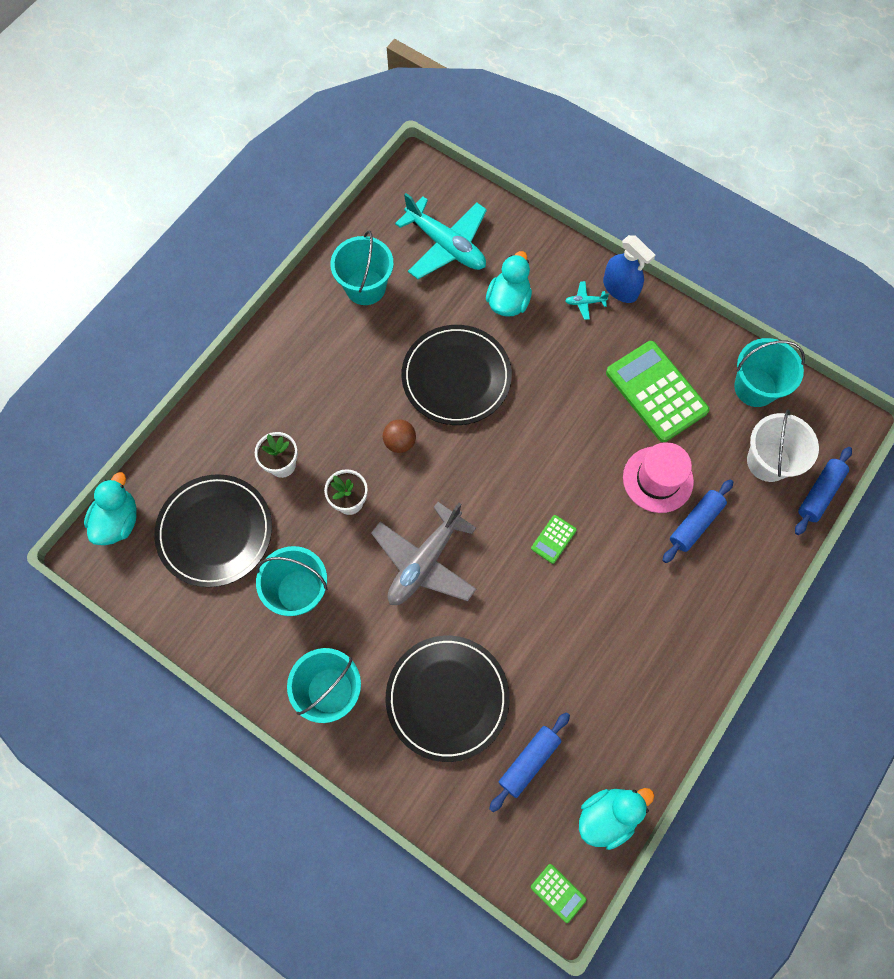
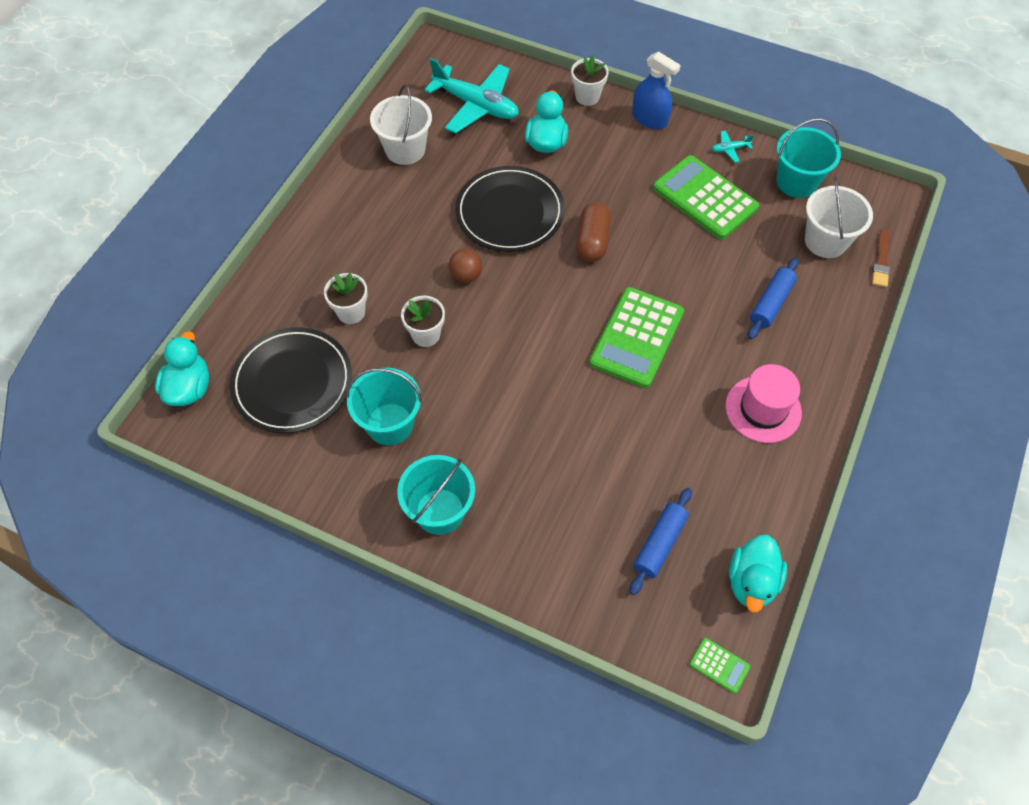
camera: 10 degrees left, 10 degrees down
turquoise bucket [330,230,394,305] -> white bucket [370,84,432,165]
grey plane [371,502,476,605] -> none
black plate [386,636,510,762] -> none
green calculator [531,515,577,564] -> green calculator [589,287,684,388], size x2.29
turquoise plane [565,281,609,320] -> turquoise plane moved to [712,131,754,162]
turquoise duck [579,788,654,850] -> turquoise duck turned 150 degrees clockwise [729,535,787,613]
pink hat [623,442,694,513] -> pink hat moved to [725,364,802,443]
blue rolling pin [795,447,852,535] -> brown brush [872,229,890,287]
none -> white flower pot [571,55,609,106]
none -> brown capsule [576,202,611,262]

